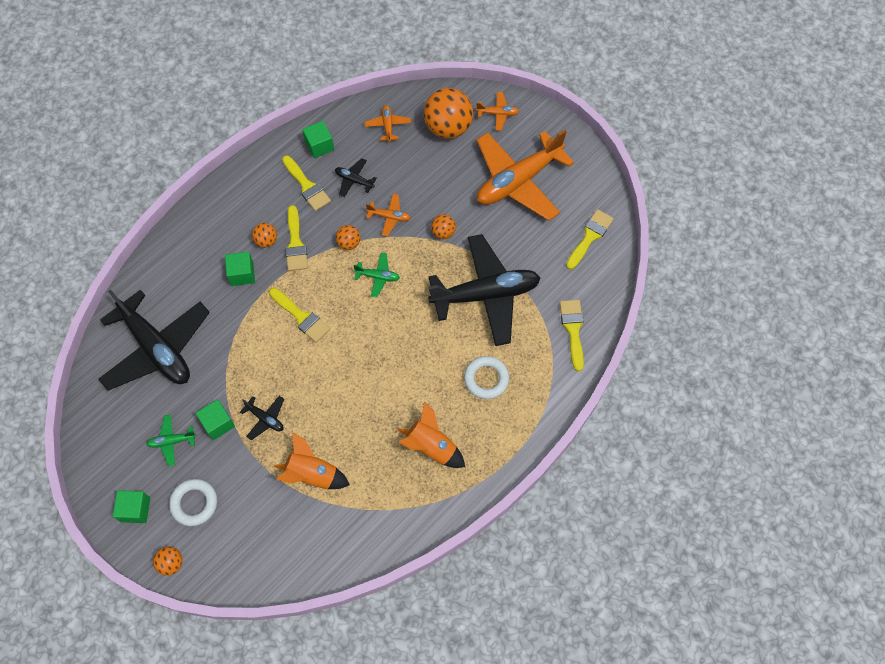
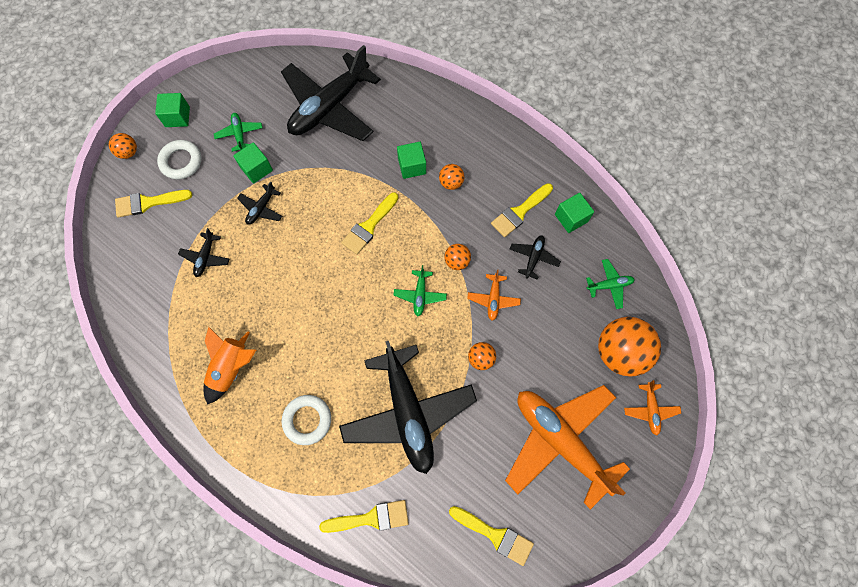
camera: 85 degrees right, 5 degrees up
orange rocket [274,432,350,489] -> black plane [178,228,230,277]
yellow brush [285,205,308,271] -> yellow brush moved to [115,190,193,218]
orange plane [365,105,411,142] -> green plane [586,259,635,309]

